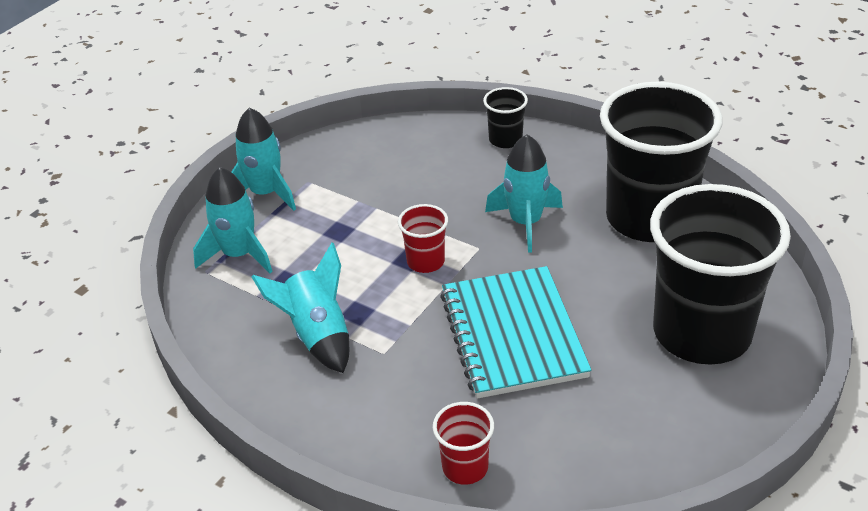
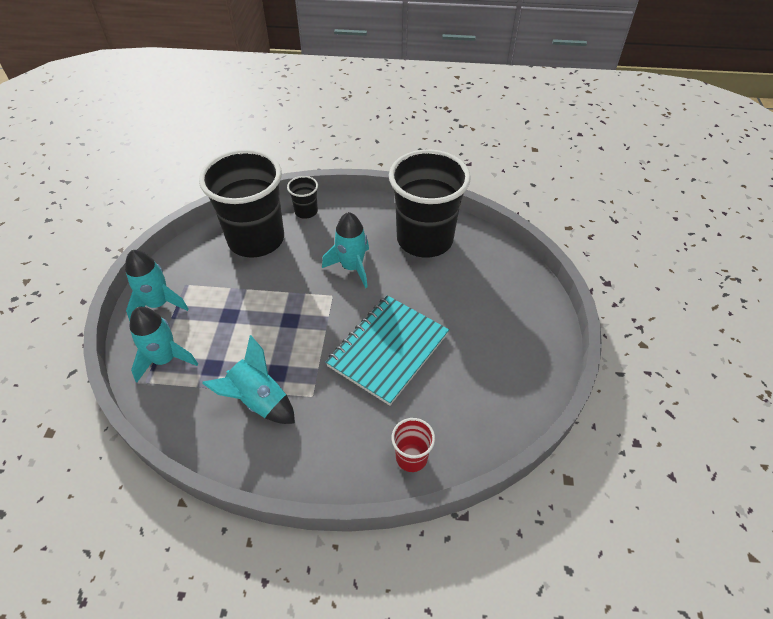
camera: 30 degrees left, 10 degrees up
red cup [398,204,448,273] -> none
turquoise notebook [440,266,591,399] -> turquoise notebook turned 75 degrees clockwise [326,295,449,406]
black cup [650,184,791,365] -> black cup moved to [199,149,284,258]

